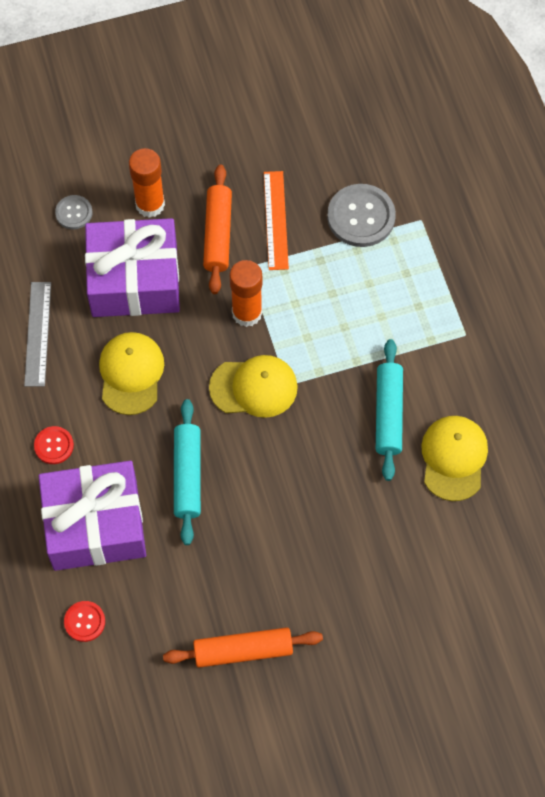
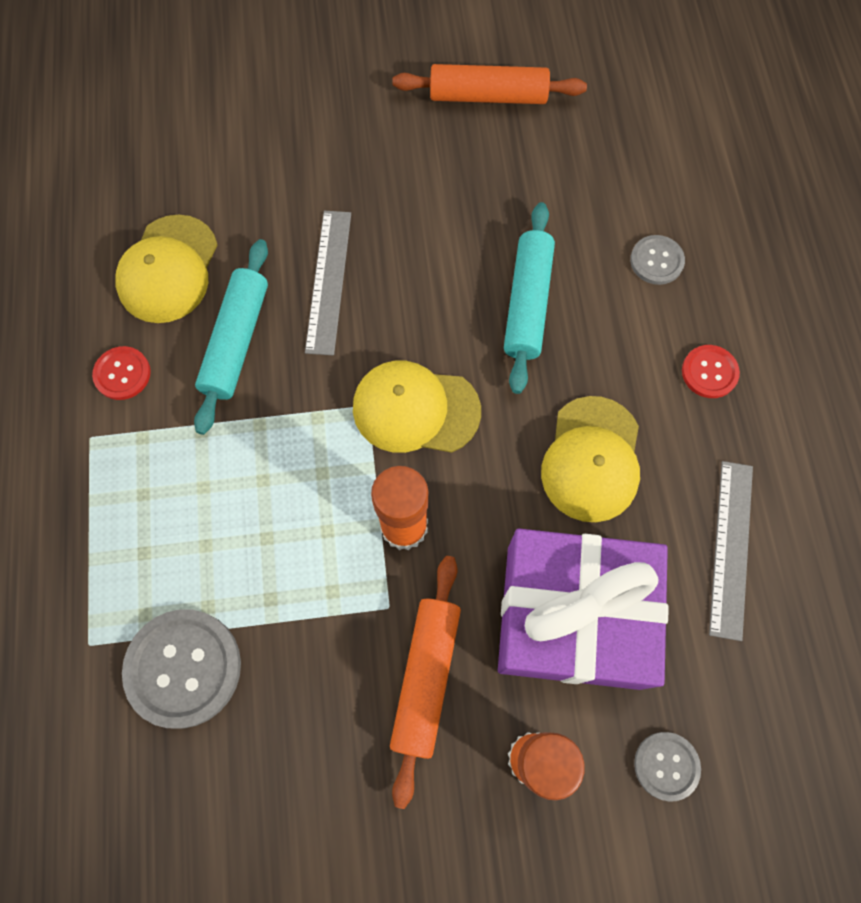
camera: 170 degrees left, 5 degrees up
purple gift [39,461,146,571] -> grey button [630,235,685,285]
red button [64,601,105,642] -> red button moved to [92,346,151,400]
orange ruler [264,171,289,270] -> none
none -> grey ruler [305,211,351,355]

